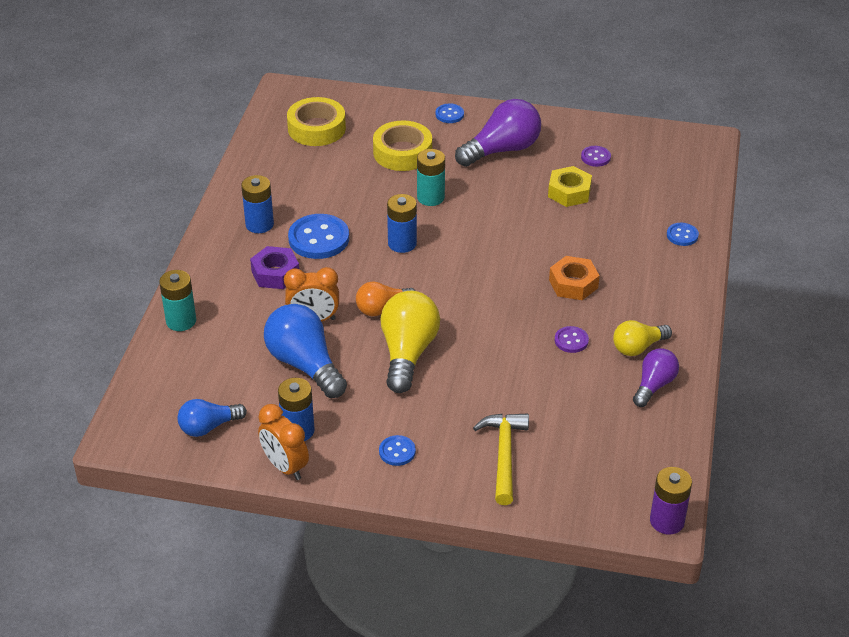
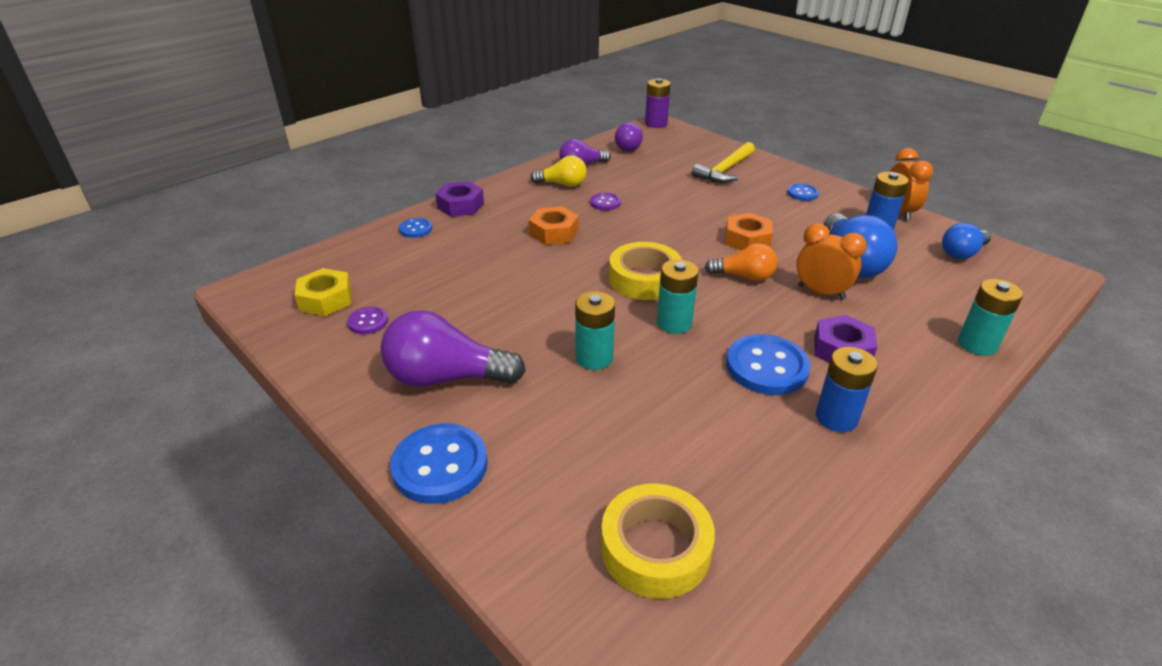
camera: 145 degrees left, 5 degrees down
blue light bulb [178,399,247,437] -> blue light bulb turned 135 degrees clockwise [942,223,991,259]
yellow tape [373,120,432,171] -> yellow tape moved to [609,242,682,300]
yellow light bulb [381,291,440,393] -> orange nut [725,213,773,250]
blue battery [387,194,417,253] -> turquoise battery [657,259,699,334]
blue button [436,103,464,123] -> blue button [390,424,488,504], size x1.93
yellow nut [548,166,592,207] -> yellow nut moved to [295,268,352,316]
none -> purple nut [435,181,484,217]
none -> purple light bulb [615,122,643,151]

